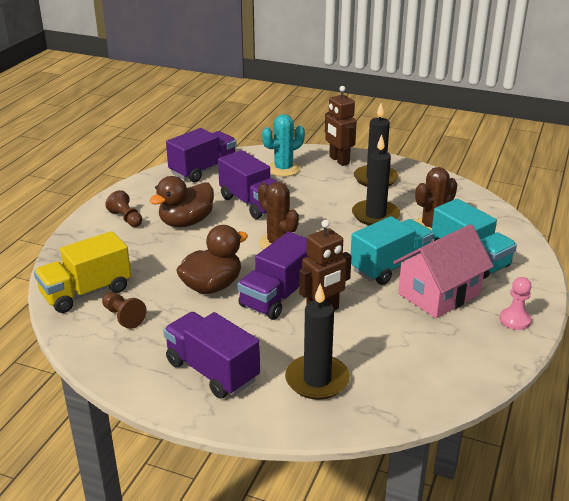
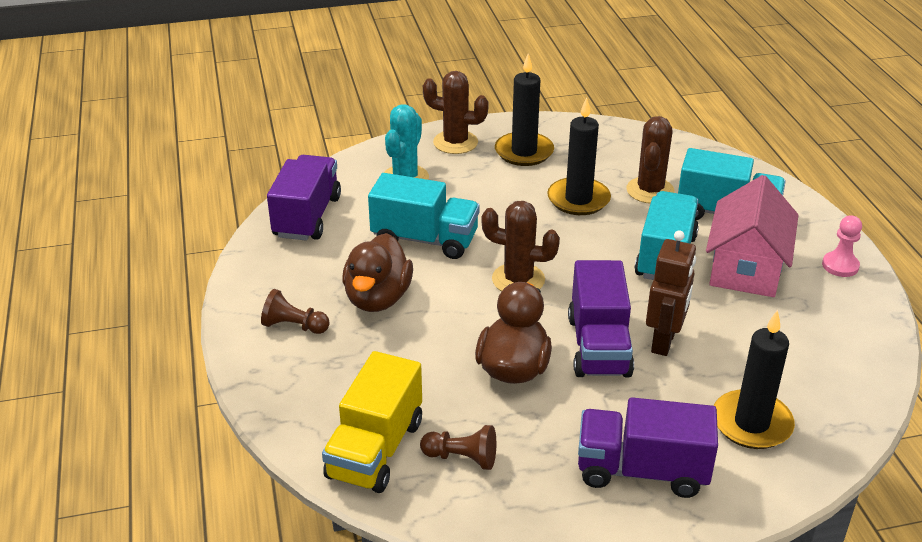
camera: 35 degrees left, 5 degrees up
purple truck [218,150,278,219] -> turquoise truck [368,173,480,259]
brown robot [325,86,357,166] -> brown cactus [423,71,489,154]

